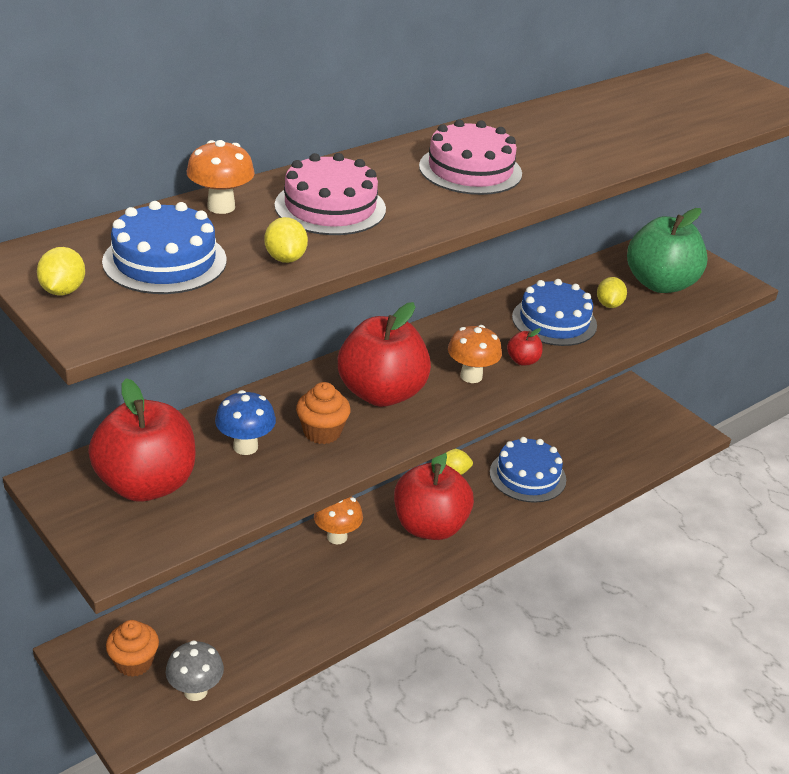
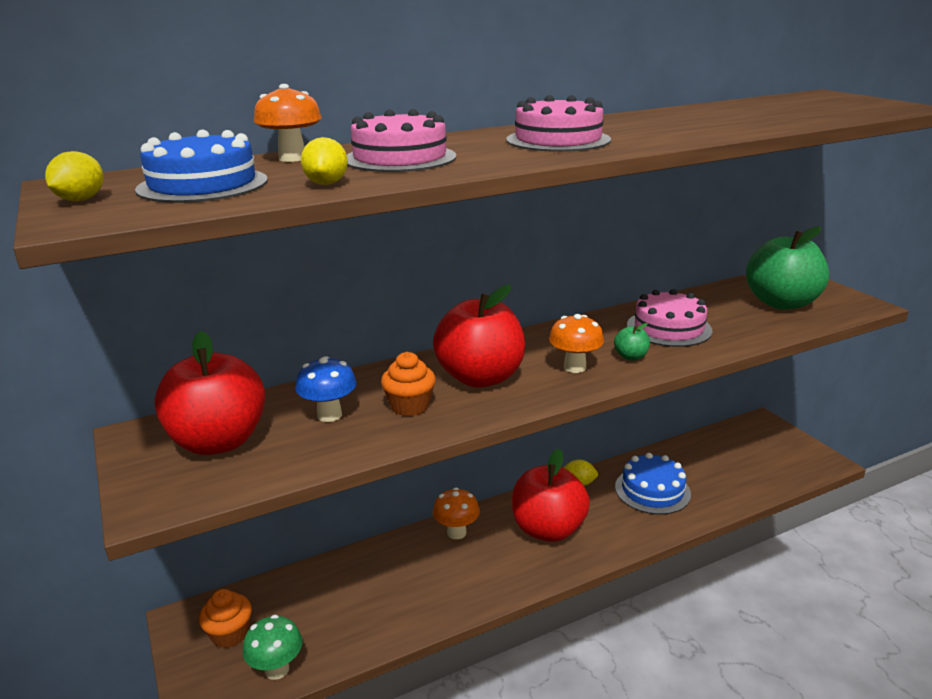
camera: 15 degrees right, 10 degrees down
grey mushroom [166,640,224,701] -> green mushroom [243,615,303,680]
red apple [507,328,543,365] -> green apple [614,323,650,361]
blue cake [512,279,597,346] -> pink cake [627,289,713,347]
yellow lemon [597,277,627,308] -> none

